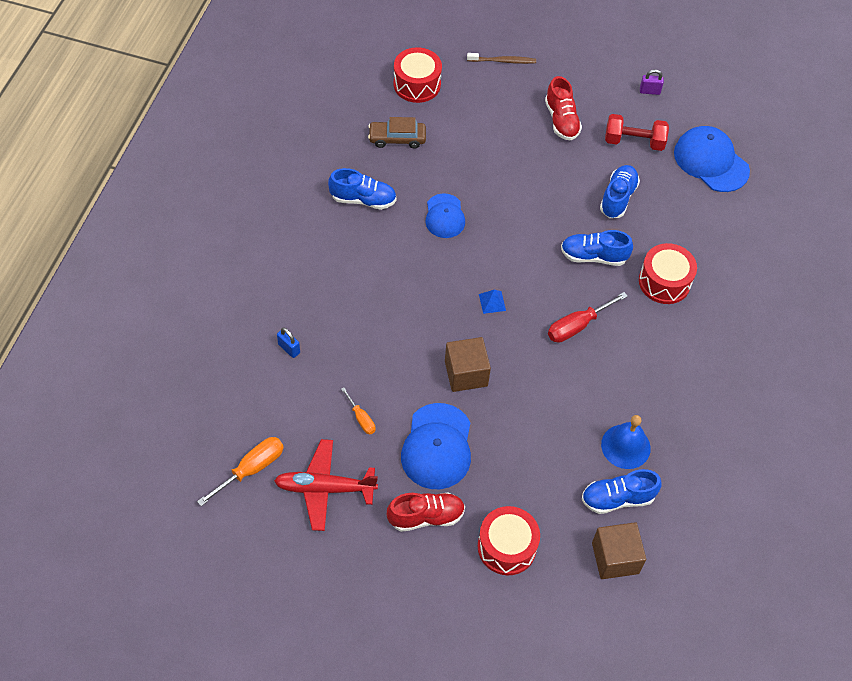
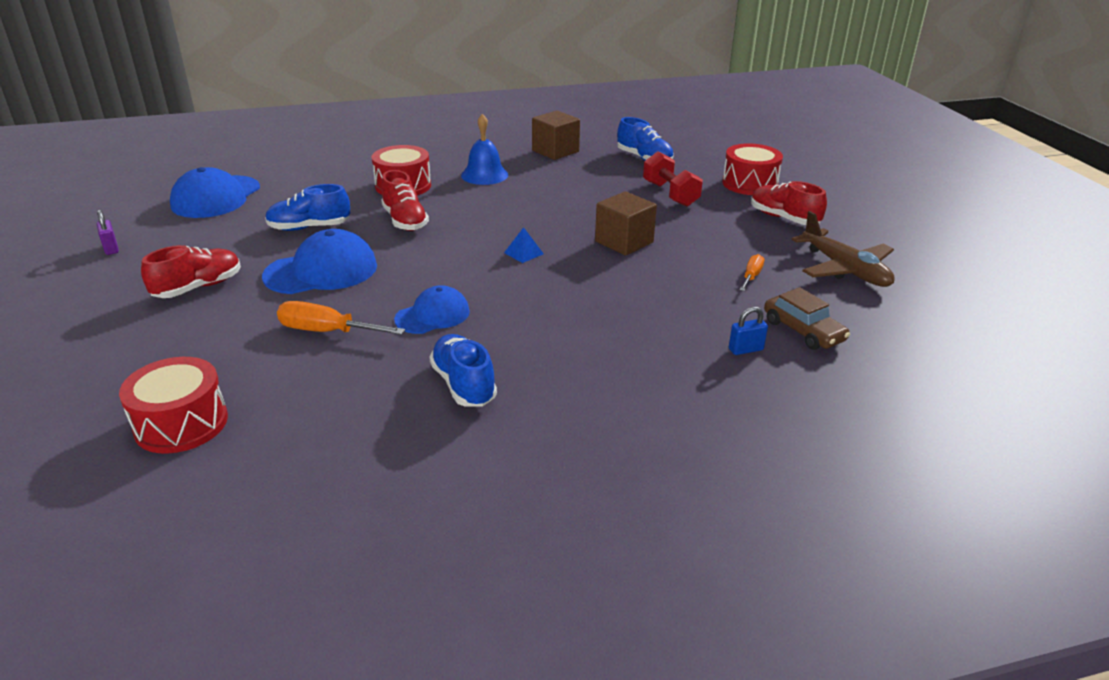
camera: 120 degrees left, 25 degrees down
orange screwdriver [197,437,284,506] -> orange screwdriver moved to [277,301,405,335]
red plane [274,439,378,531] -> brown plane [792,211,895,287]
blue padlock [277,328,300,358] -> blue padlock turned 60 degrees clockwise [729,307,768,355]
brown car [368,117,426,149] -> brown car moved to [764,287,850,350]
blue cap [401,403,471,489] -> blue cap moved to [262,229,377,294]
brown toothbrush [467,53,536,64] -> none
red screwdriver [548,292,628,343] -> none
blue shoe [561,230,633,266] -> red shoe [381,170,429,231]
brown cube [592,522,646,579] -> brown cube moved to [532,111,580,160]
blue bell [601,415,651,469] -> blue bell moved to [461,114,508,185]
red dumbbell [605,114,669,151] -> red dumbbell moved to [643,151,703,207]

